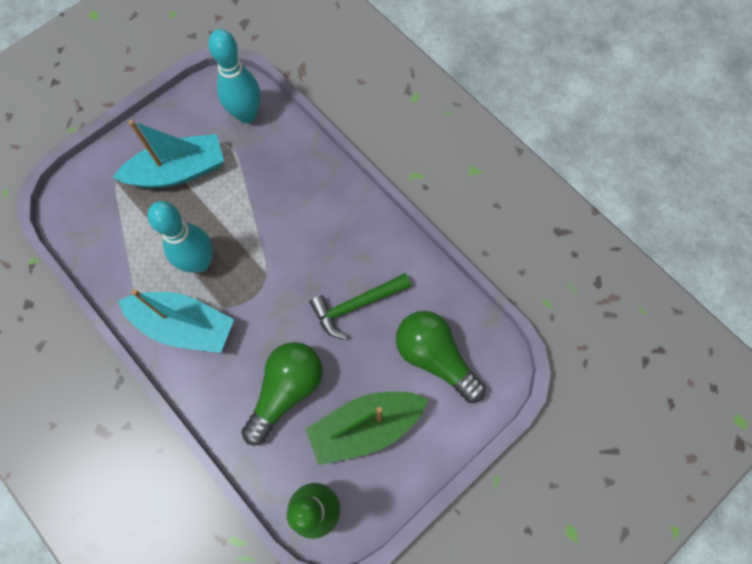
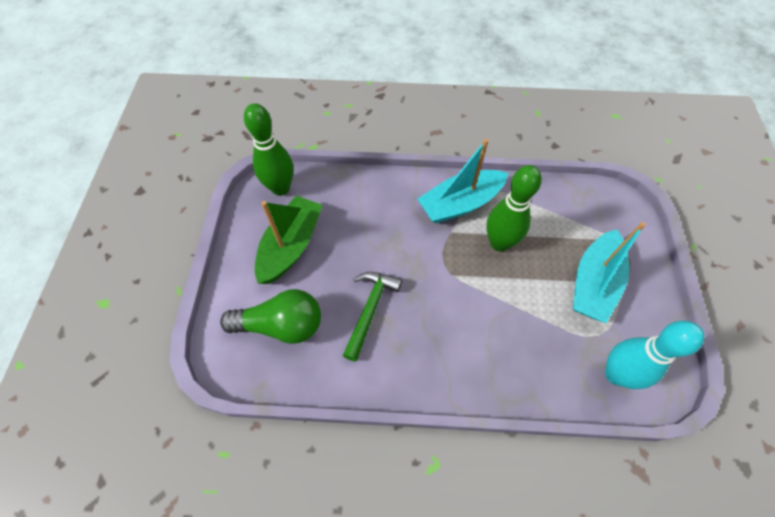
camera: 135 degrees right, 10 degrees down
turquoise bowling pin [147,201,213,273] -> green bowling pin [486,165,542,251]
green light bulb [241,342,323,446] -> none

